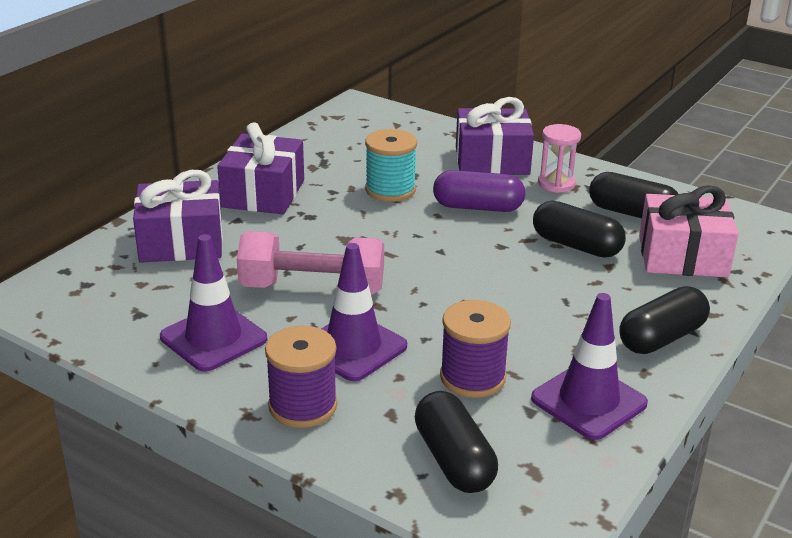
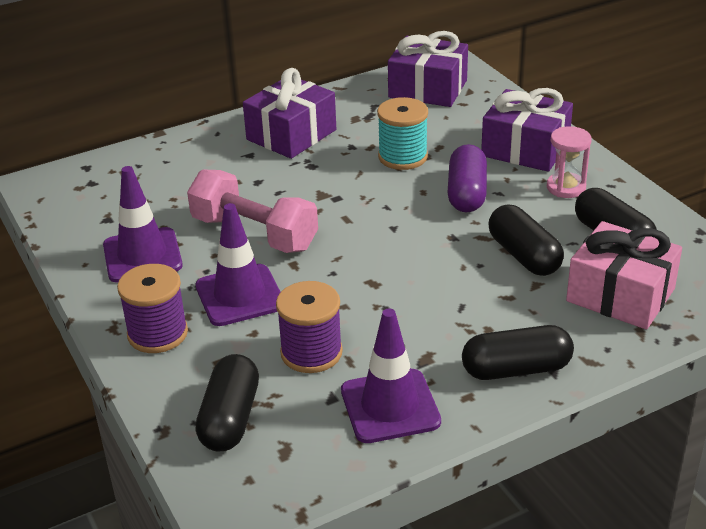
camera: 30 degrees right, 5 degrees up
purple gift [133,170,223,263] -> purple gift moved to [388,31,468,107]
purple capsule [433,170,526,212] -> purple capsule turned 60 degrees clockwise [448,144,487,212]

